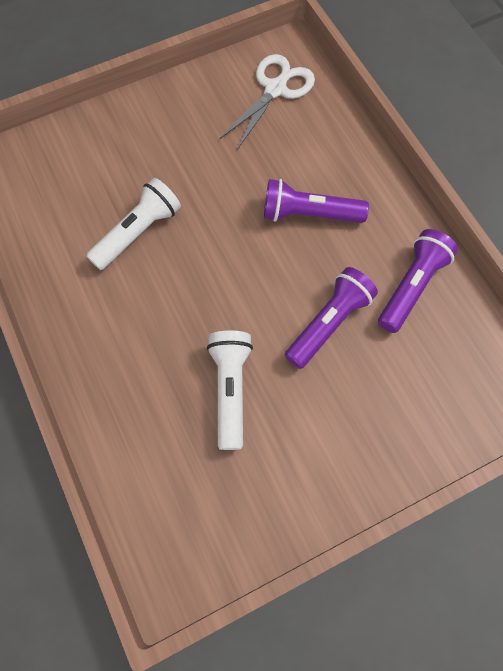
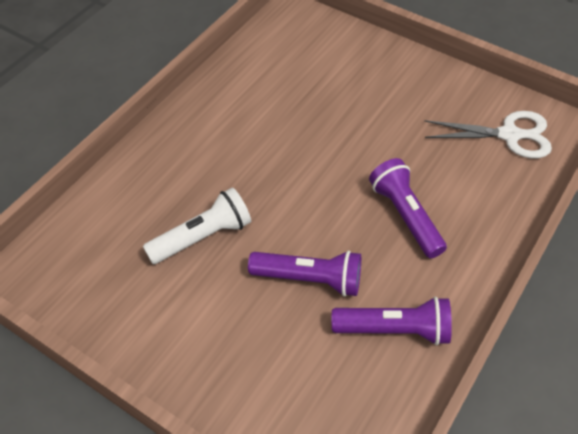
camera: 60 degrees right, 15 degrees down
white flashlight [86,178,181,270] -> none

